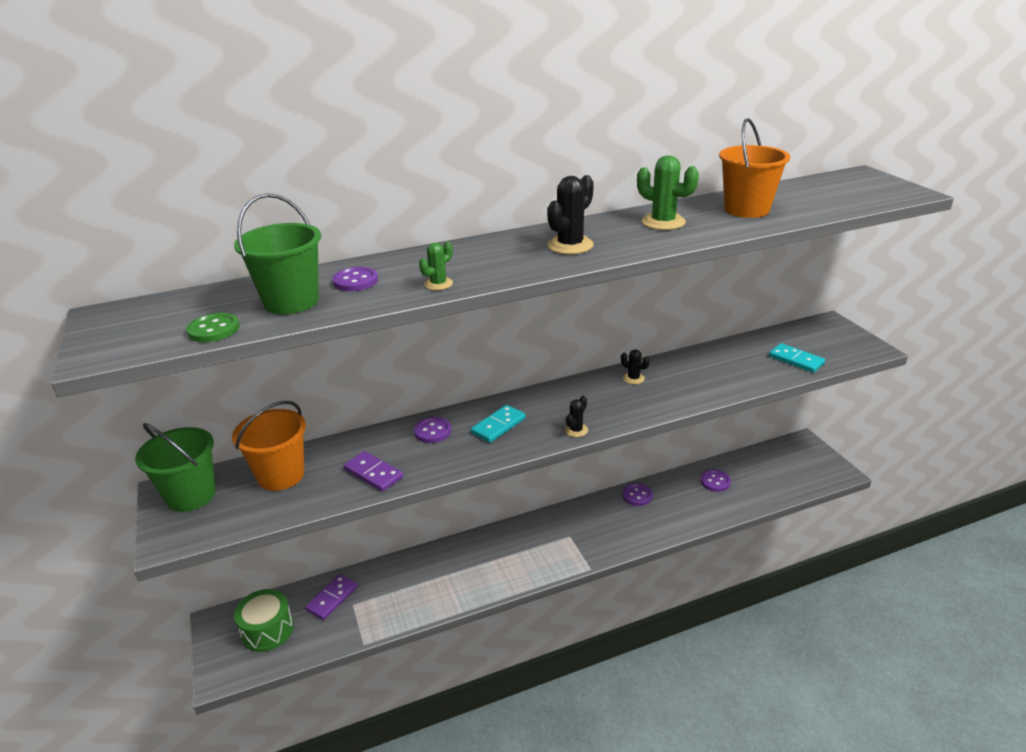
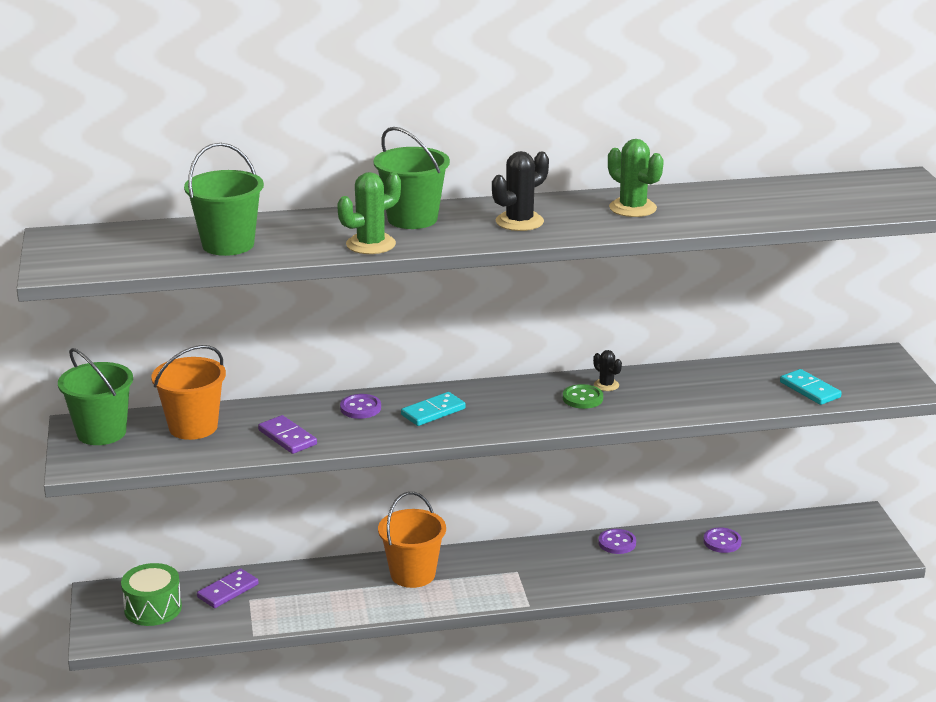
camera: 10 degrees right, 5 degrees down
green button [186,313,239,342] -> green button moved to [563,384,603,409]
purple button [332,267,378,291] -> none
green cactus [419,241,453,290] -> green cactus [337,172,401,254], size x1.75
black cactus [564,396,588,437] -> none
orange bucket [719,118,790,218] -> orange bucket moved to [378,492,446,588]
none -> green bucket [374,127,450,229]

